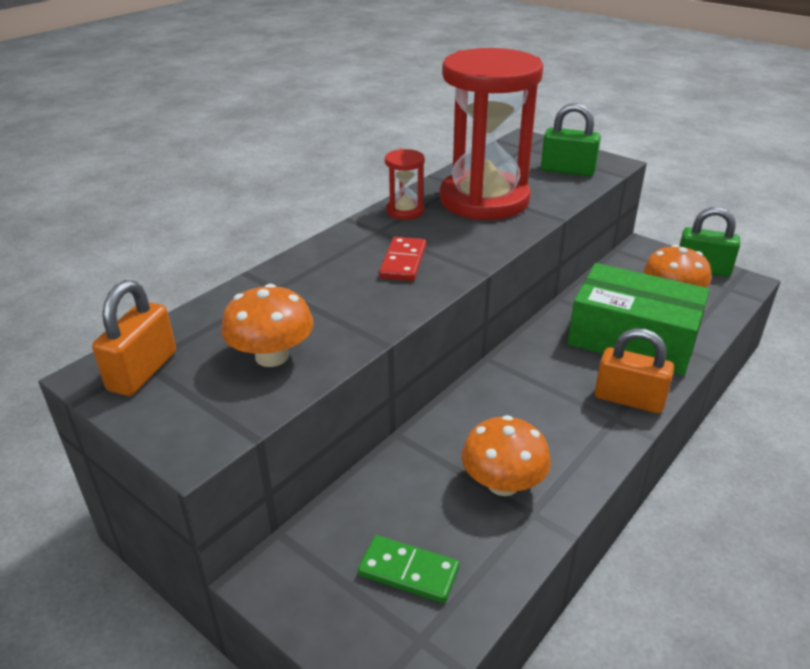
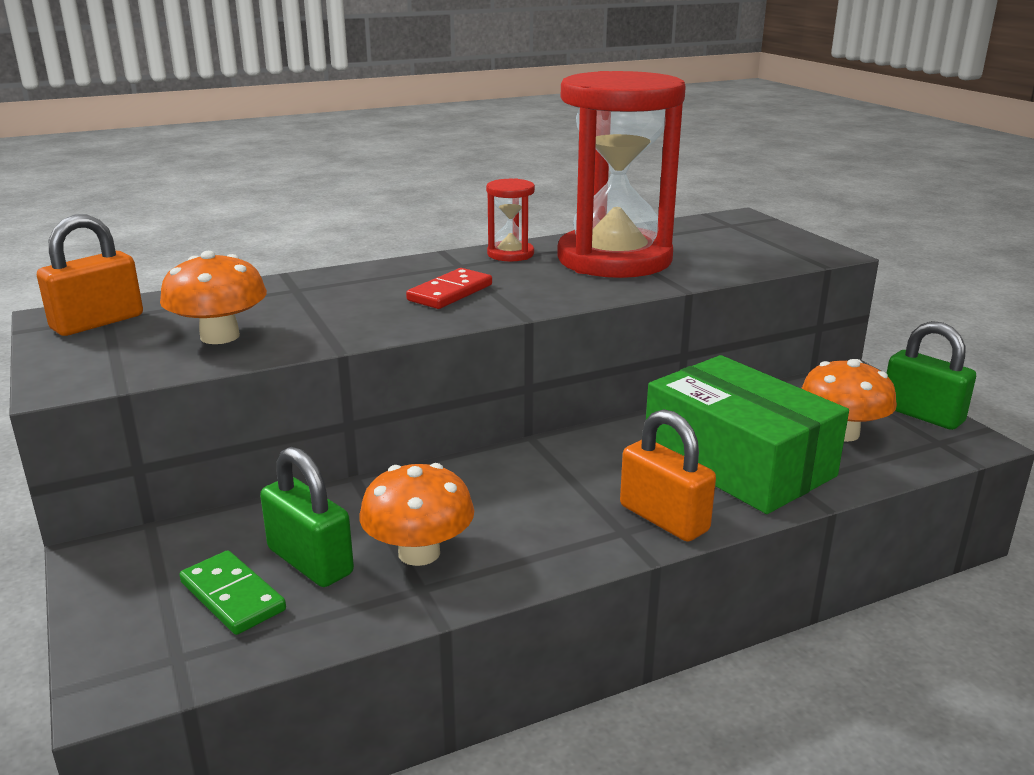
camera: 25 degrees right, 10 degrees down
green padlock [541,103,601,176] -> green padlock moved to [260,447,354,587]

